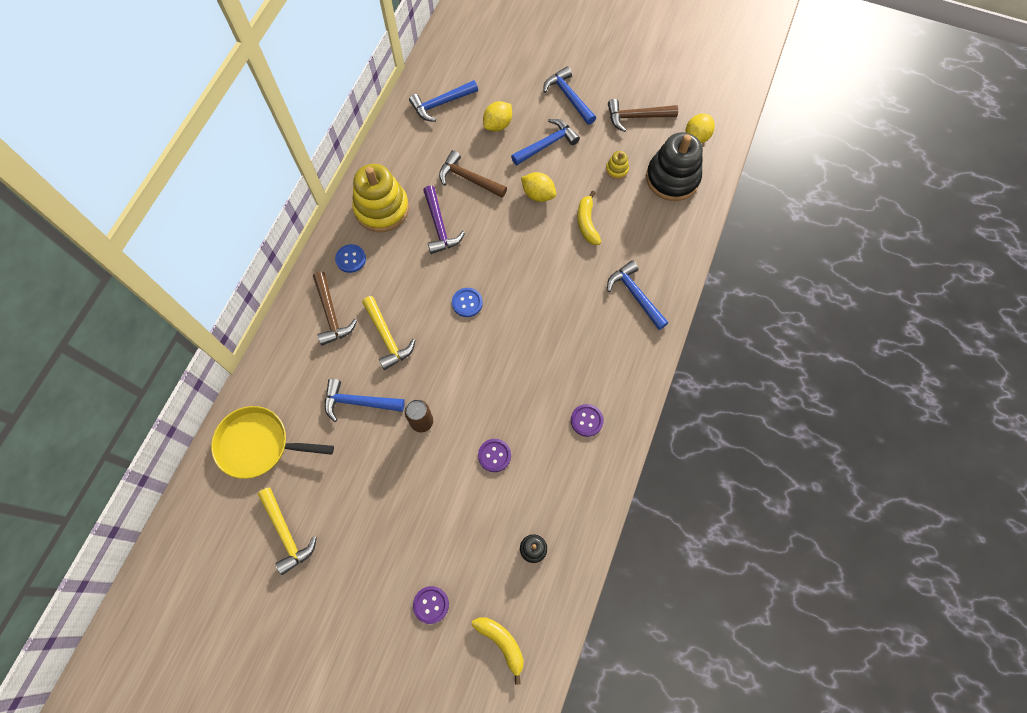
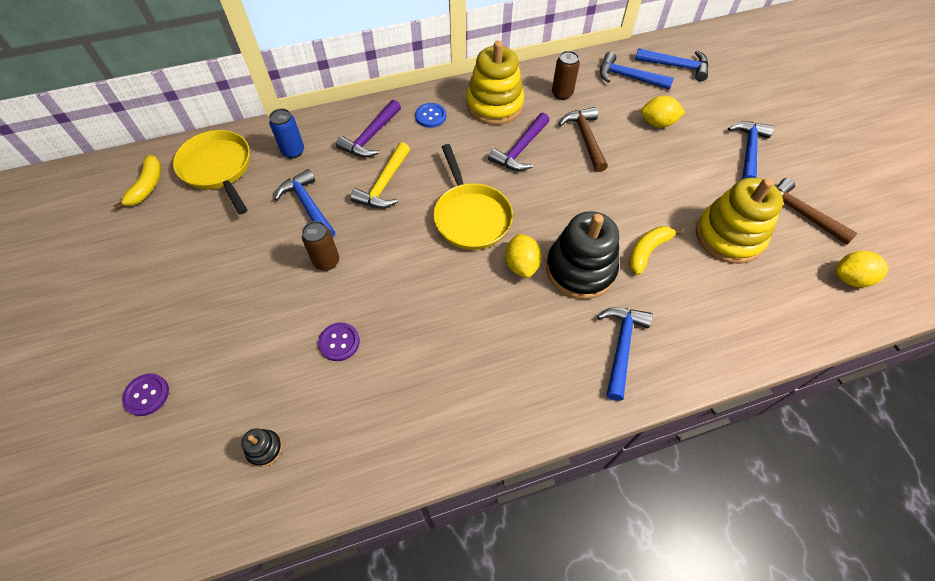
camera: 50 degrees right, 10 degrees down
yellow hammer [258,488,317,575] -> none
brown hammer [313,272,357,346] -> purple hammer [336,100,401,157]
blue button [452,288,483,317] -> yellow pan [433,144,513,250]
yellow banana [472,617,524,685] -> yellow banana moved to [114,155,161,210]
blue hammer [511,119,580,165] -> blue hammer moved to [635,48,708,81]
yellow lemon [521,172,556,202] -> yellow lemon moved to [505,234,542,278]
purple button [571,404,604,437] -> none
yellow stacking toy [606,151,629,179] -> yellow stacking toy [696,178,783,264], size x2.36
black stacking toy [646,132,703,201] -> black stacking toy moved to [546,211,619,299]
none -> blue can [269,109,304,159]
none -> brown can [552,51,580,100]

